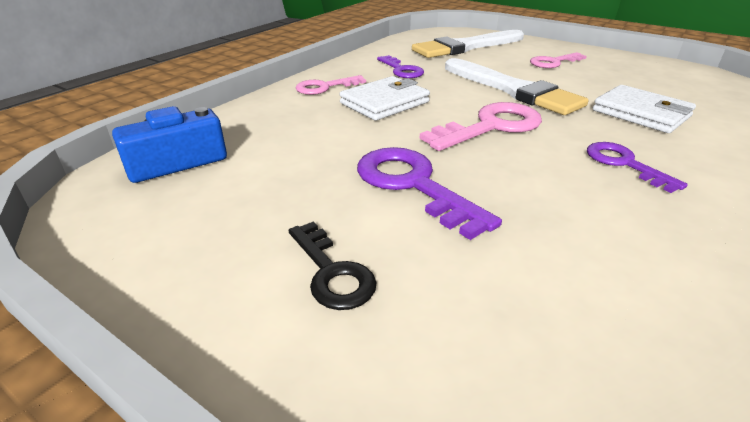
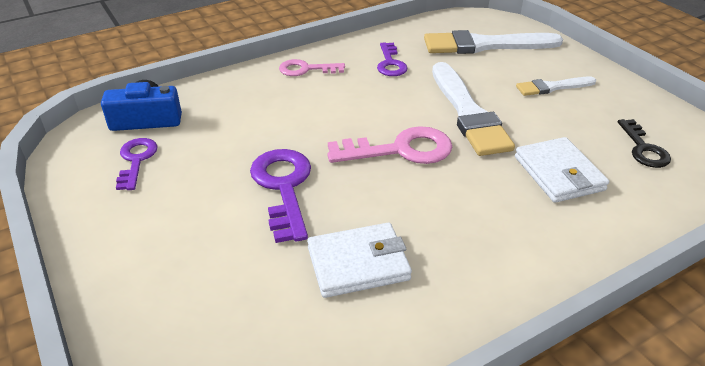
camera: 25 degrees right, 5 degrees up
black key [289,222,377,310] -> black key moved to [618,119,671,168]
white wallet [340,76,430,121] -> white wallet moved to [307,223,412,298]
pink key [530,52,587,68] -> white brush [516,77,596,96]
purple key [587,142,688,193] -> purple key moved to [116,138,158,190]

